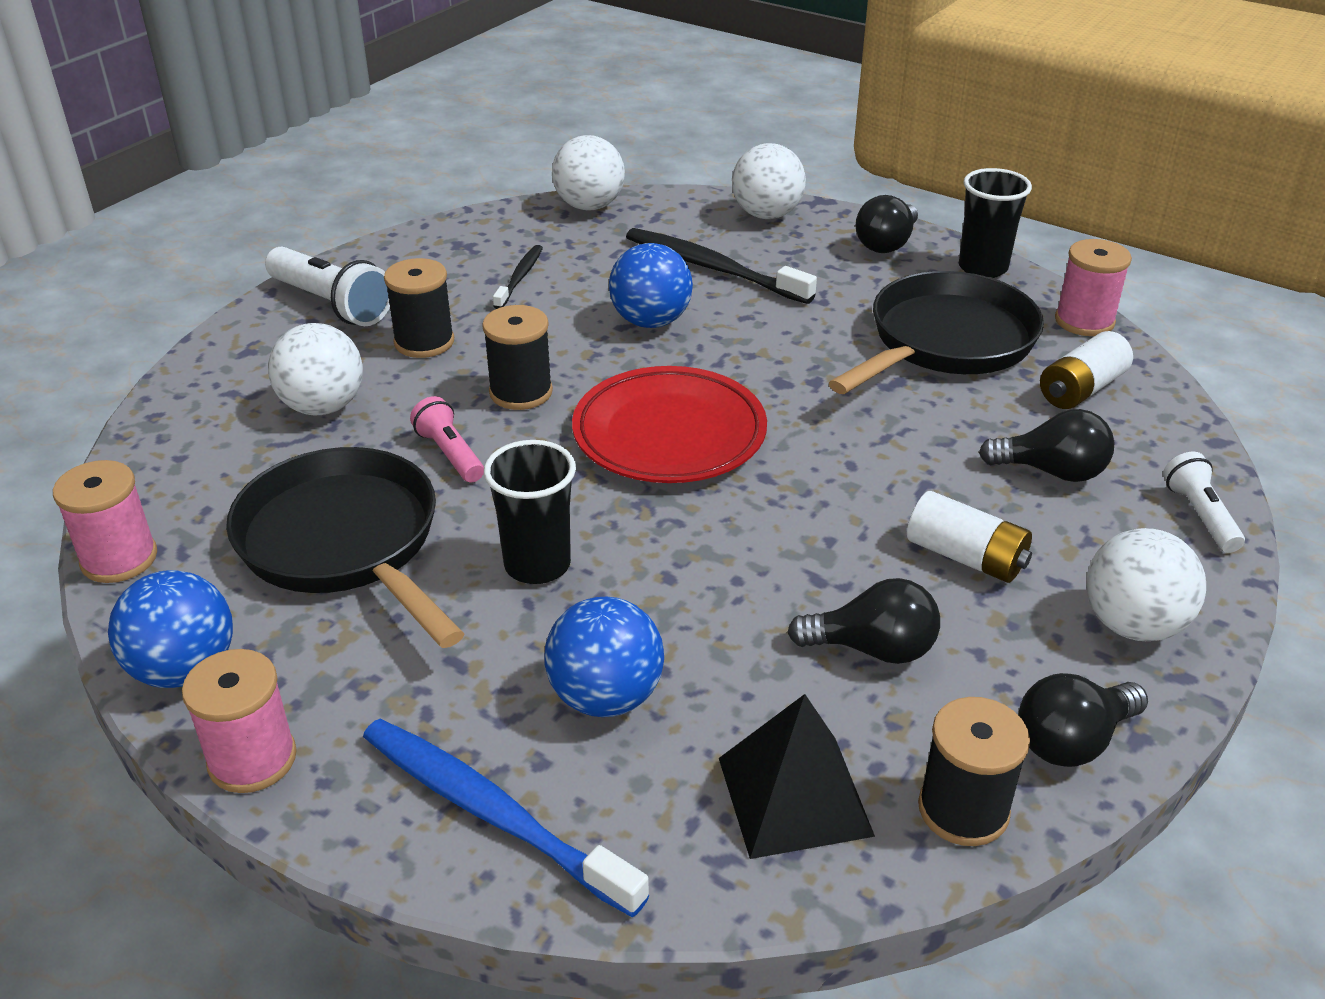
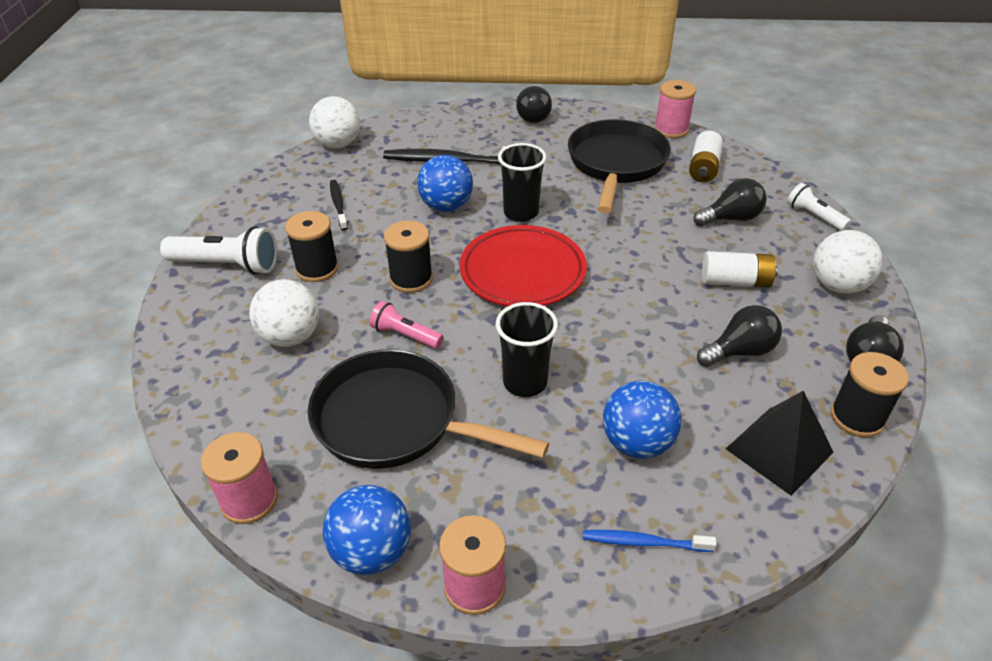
camera: 30 degrees left, 5 degrees up
blue toothbrush [363,719,649,918] -> blue toothbrush [583,530,717,552], size x0.55
white ball [732,143,806,219] -> none
black cup [959,168,1032,278] -> black cup moved to [498,143,547,222]

